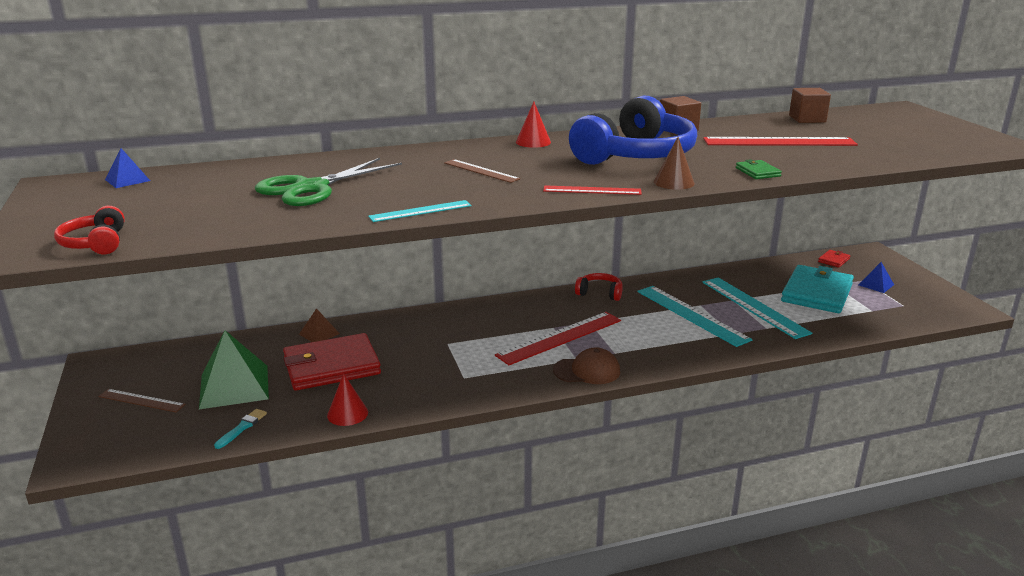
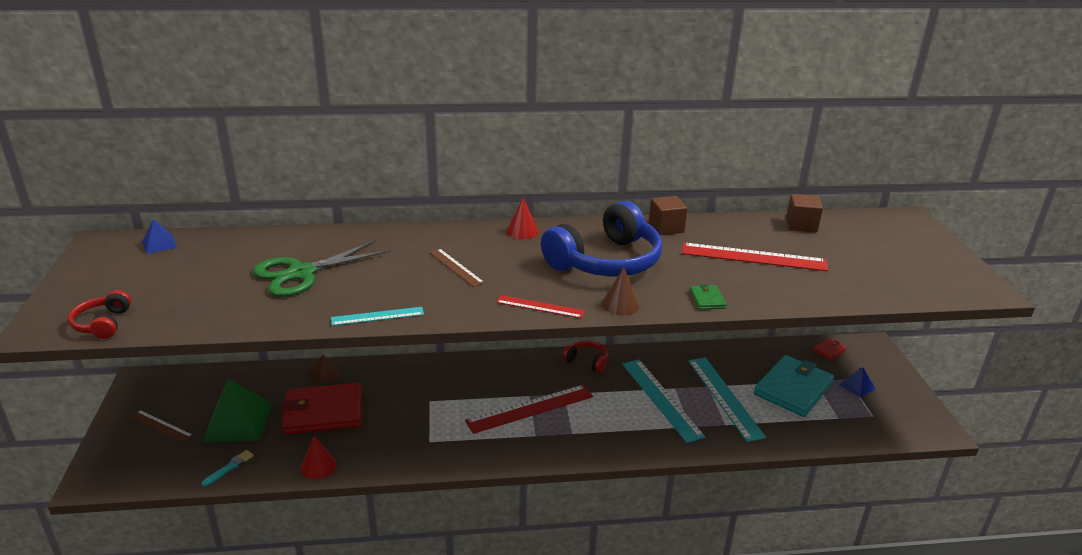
camera: 10 degrees right, 5 degrees up
brown cap [553,348,620,384] -> none

